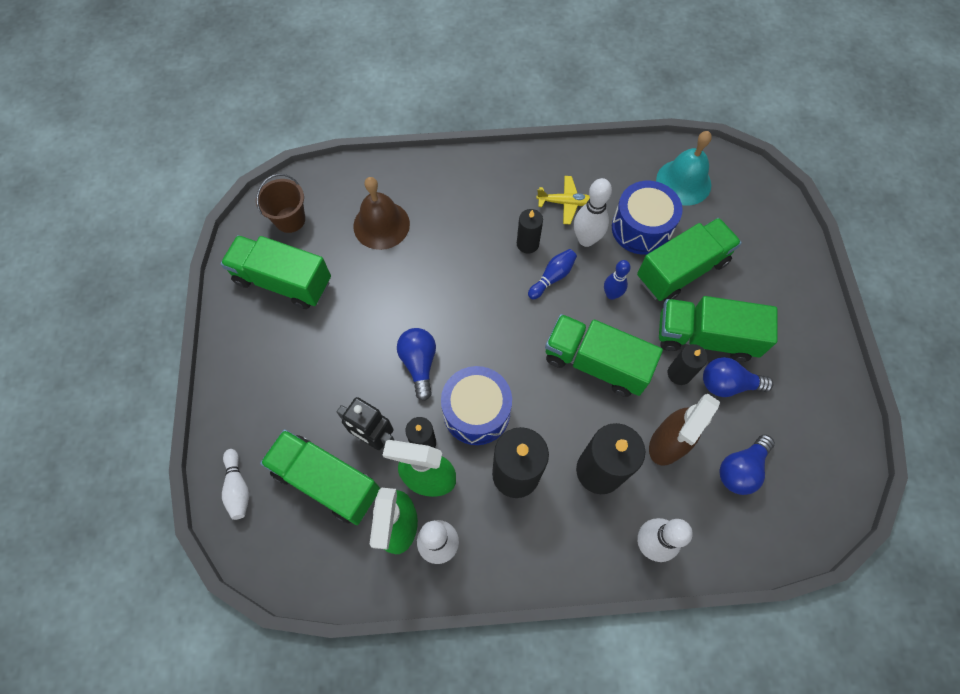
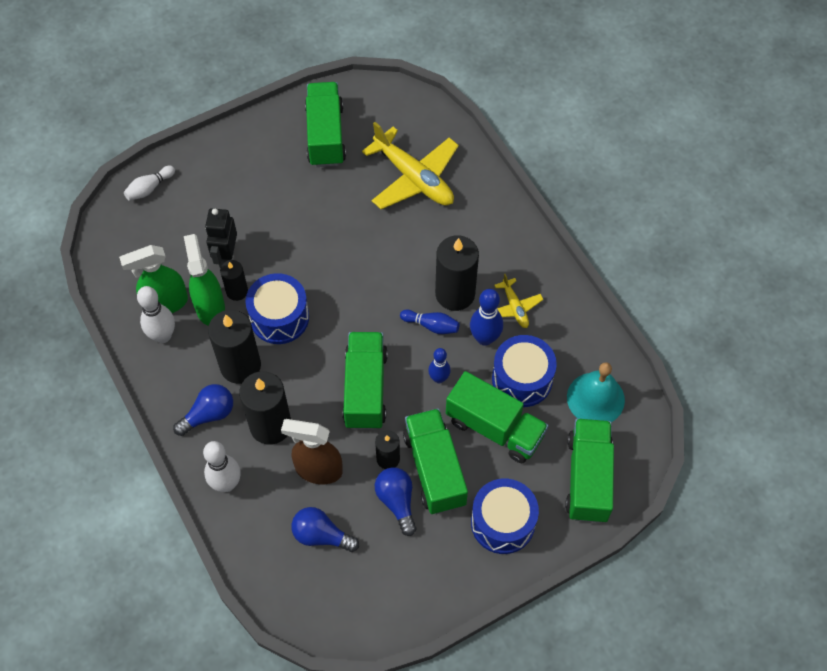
camera: 65 degrees right, 5 degrees down
brown bucket [256,174,305,233] -> none
green truck [260,429,380,525] -> green truck moved to [565,418,614,523]
brown bell [353,177,410,250] -> yellow plane [362,122,459,209]
blue light bulb [397,328,436,401] -> blue light bulb moved to [173,384,233,436]
black candle [517,209,543,254] -> black candle [435,235,479,311], size x1.82
white bowling pin [574,178,612,247] -> blue bowling pin [470,289,503,346]
none -> blue drum [471,479,539,554]

